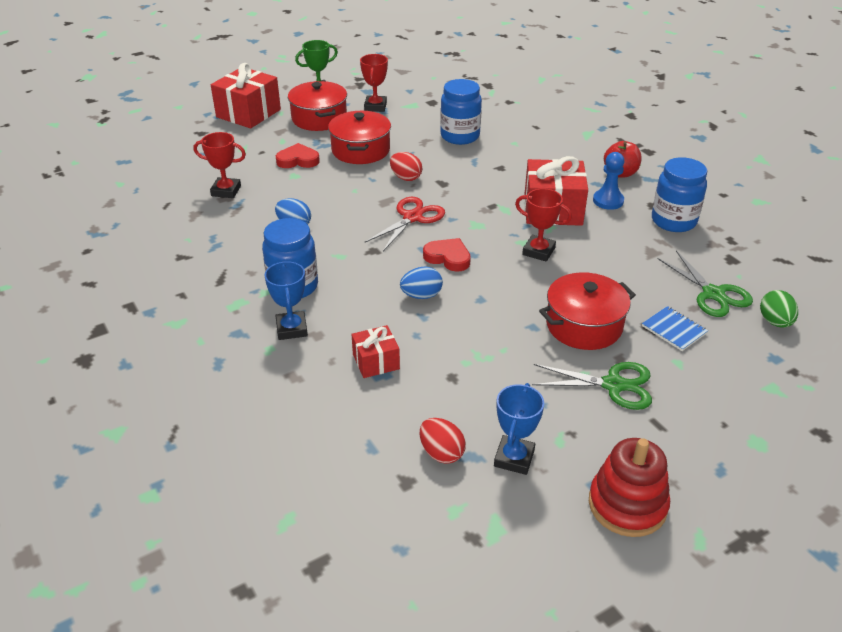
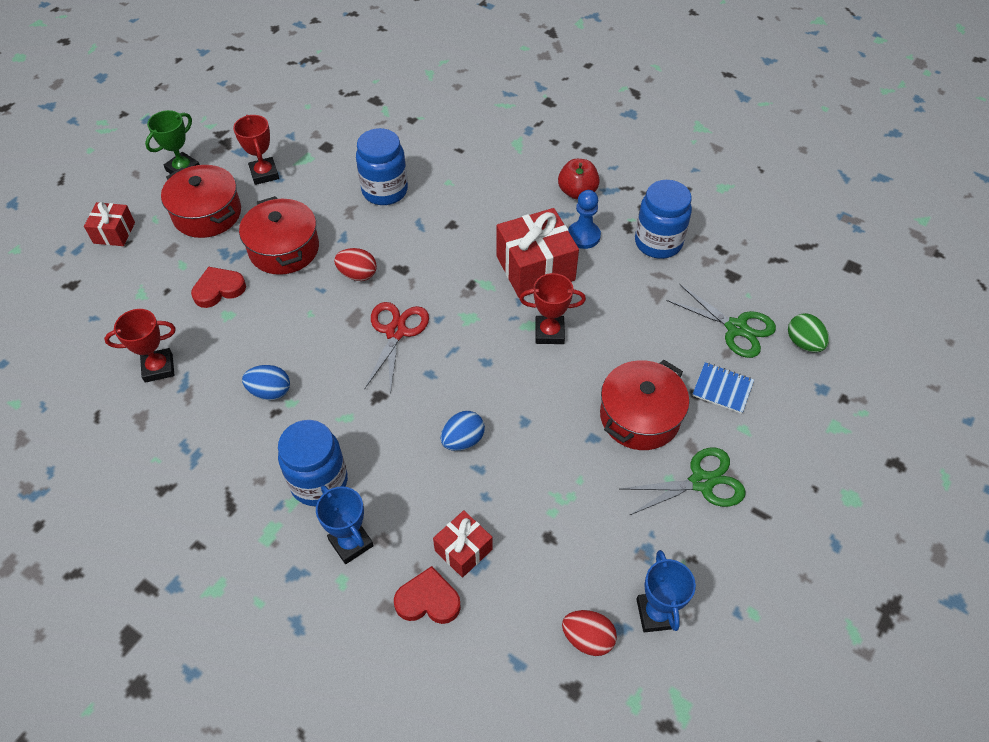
camera: 25 degrees left, 15 degrees up
red gift [211,63,281,128] -> red gift [84,202,135,246], size x0.55
red heart [423,238,471,272] -> red heart moved to [394,566,461,624]
red stacking toy [589,438,670,537] -> none

